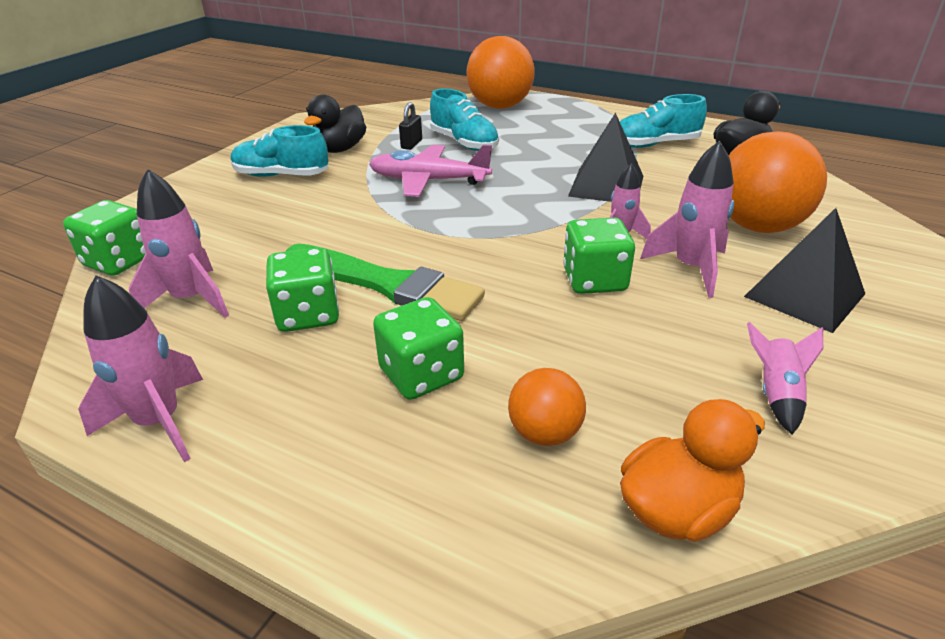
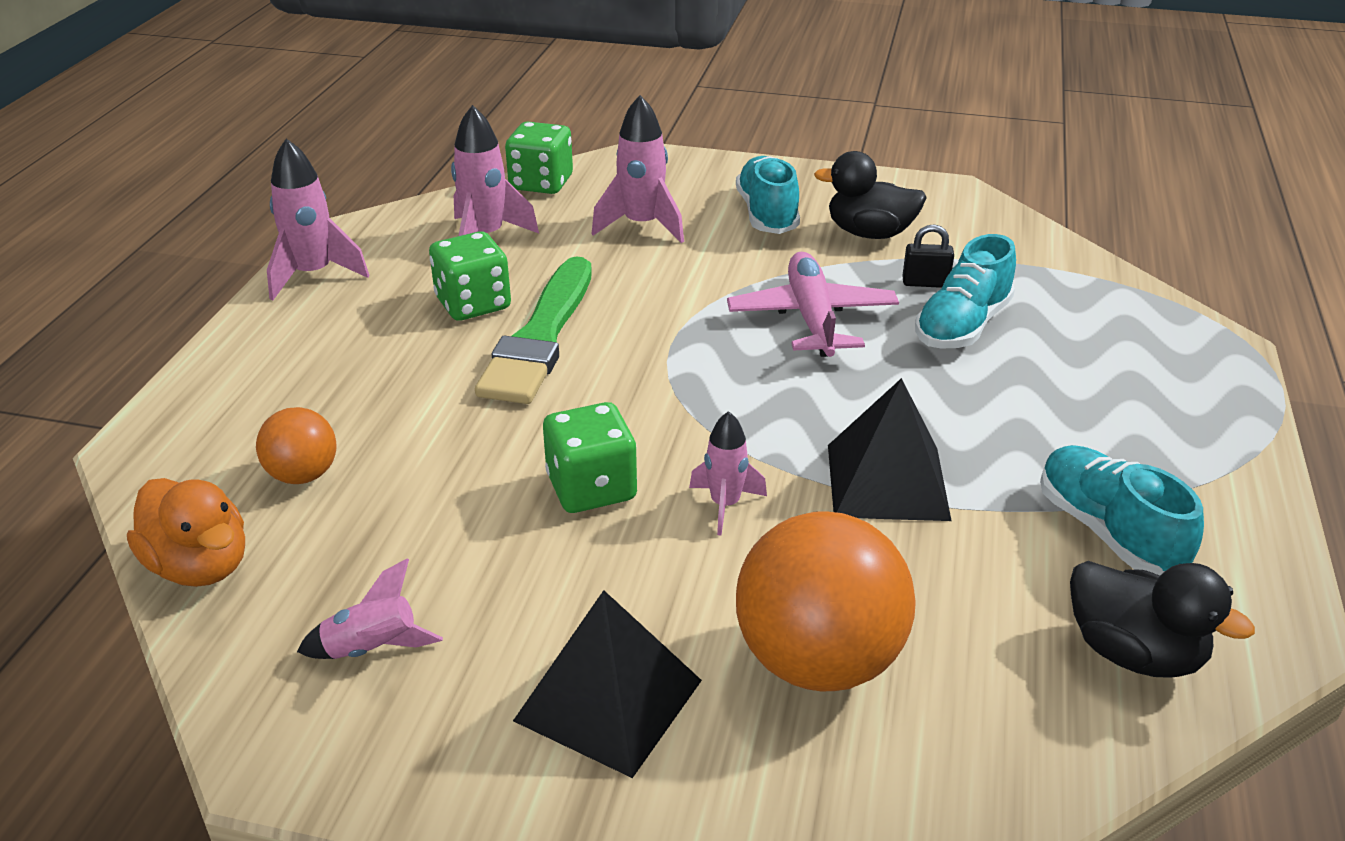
camera: 75 degrees right, 0 degrees up
green dice [373,297,464,400] -> none
orange ball [467,36,534,109] -> none
pink rocket [640,141,734,298] -> pink rocket moved to [592,95,684,243]

